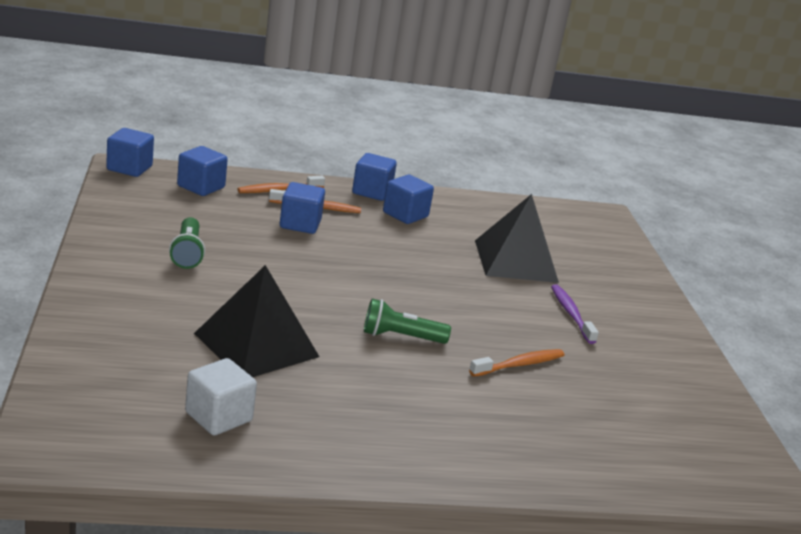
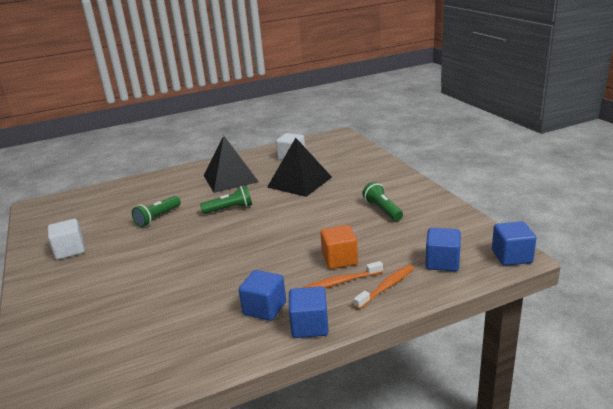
camera: 170 degrees right, 0 degrees up
blue cube [280,182,325,234] -> orange cube [320,225,358,269]
orange toothbrush [469,349,564,377] -> green flashlight [132,196,181,227]
black pyramid [475,194,559,283] -> black pyramid moved to [203,136,259,193]
purple toothbrush [551,284,599,344] -> none
none -> white cube [48,219,85,260]

